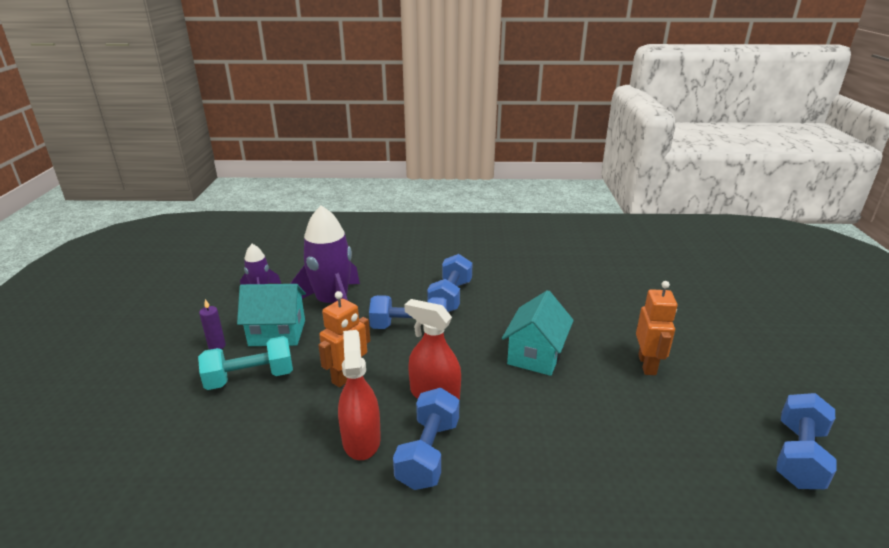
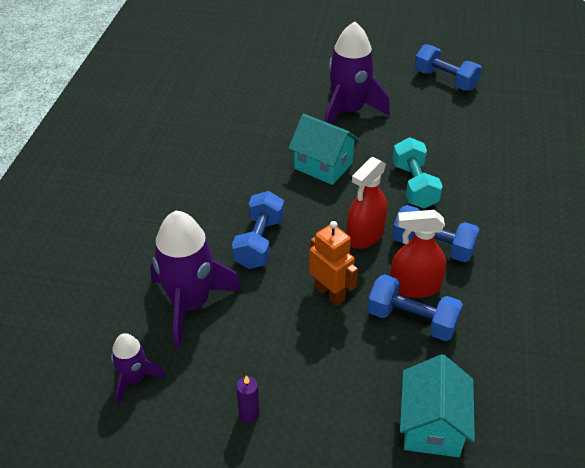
camera: 80 degrees left, 15 degrees up
turquoise dumbbell [198,336,293,390] -> turquoise dumbbell moved to [392,137,443,209]
turquoise house [237,284,306,346] -> turquoise house moved to [400,354,475,457]
blue dumbbell [427,254,472,312] -> blue dumbbell moved to [367,274,463,341]
orange robot [636,281,678,375] -> purple rocket [324,21,390,124]

